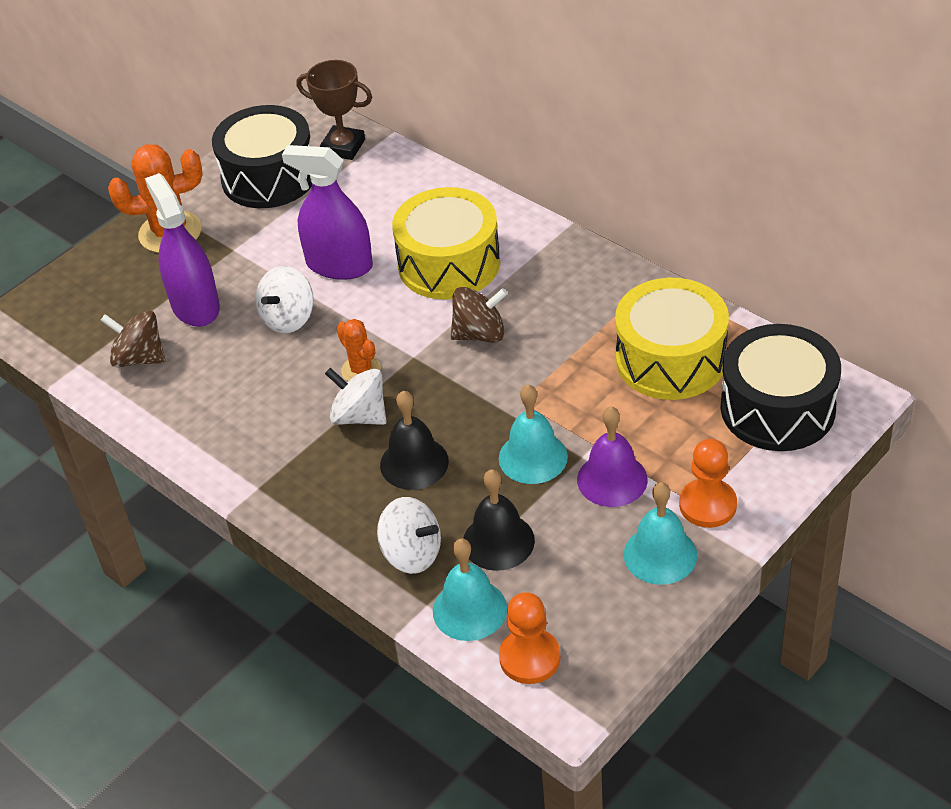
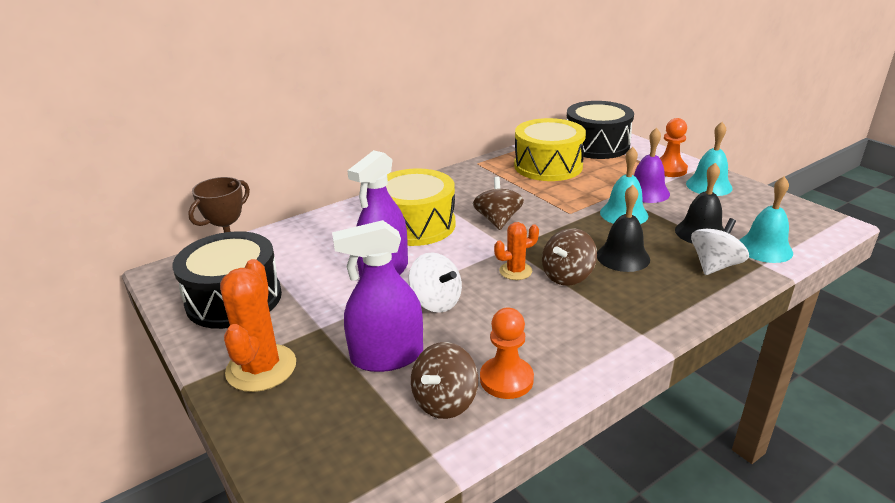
camera: 80 degrees left, 15 degrees down
white spinning top [325,368,386,425] -> brown spinning top [542,228,597,286]
orange pawn [499,592,561,684] -> orange pawn moved to [480,308,534,399]

